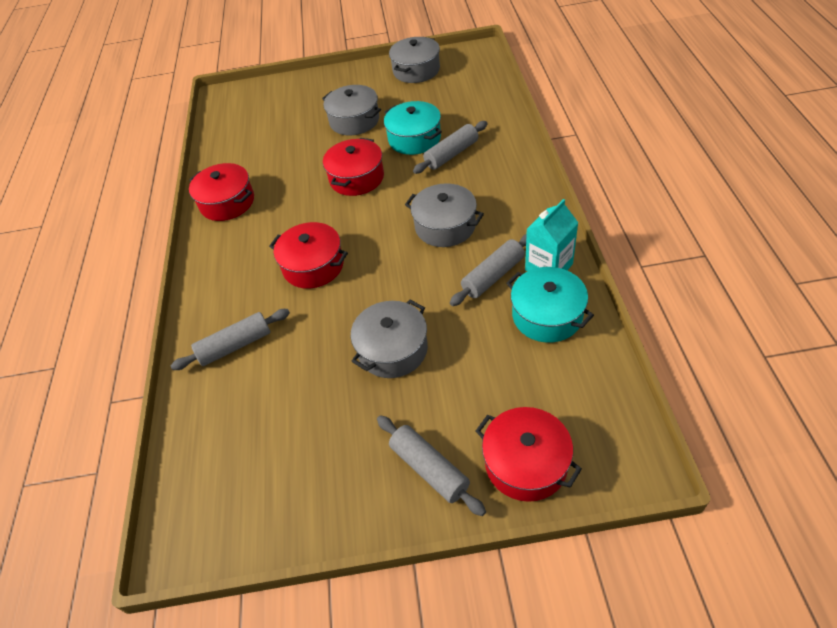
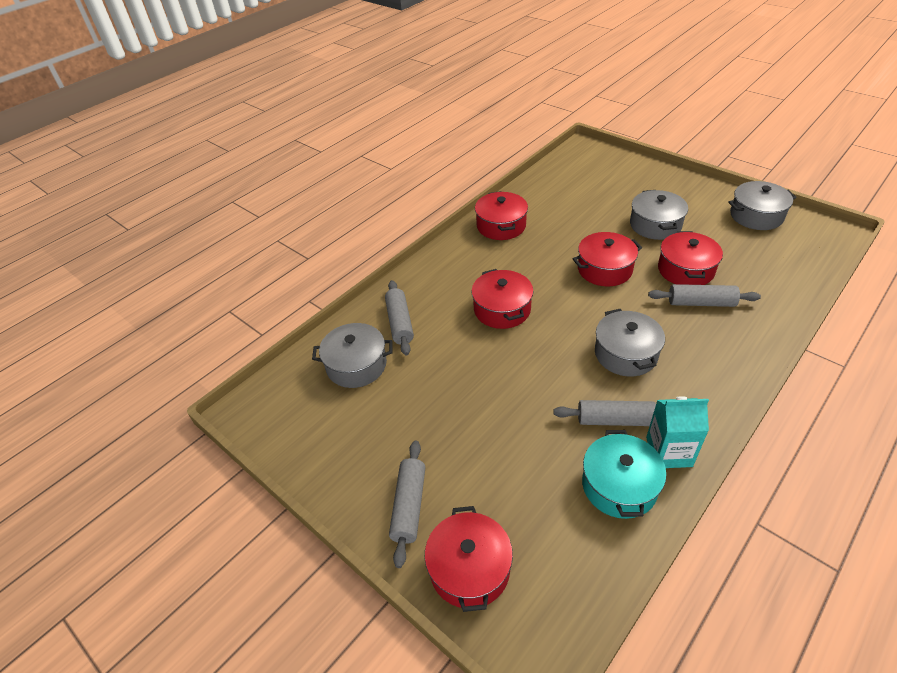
camera: 45 degrees right, 5 degrees down
grey rolling pin [171,309,290,370] -> grey rolling pin turned 60 degrees clockwise [385,280,414,355]
grey pot [351,299,428,378] -> grey pot moved to [312,323,393,388]
turquoise pot [384,101,442,155] -> red pot [658,231,723,285]

